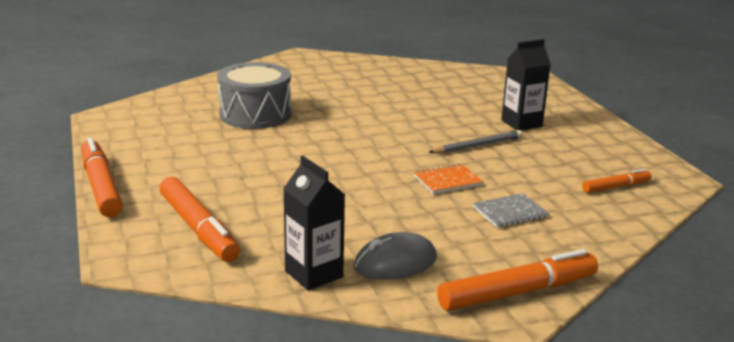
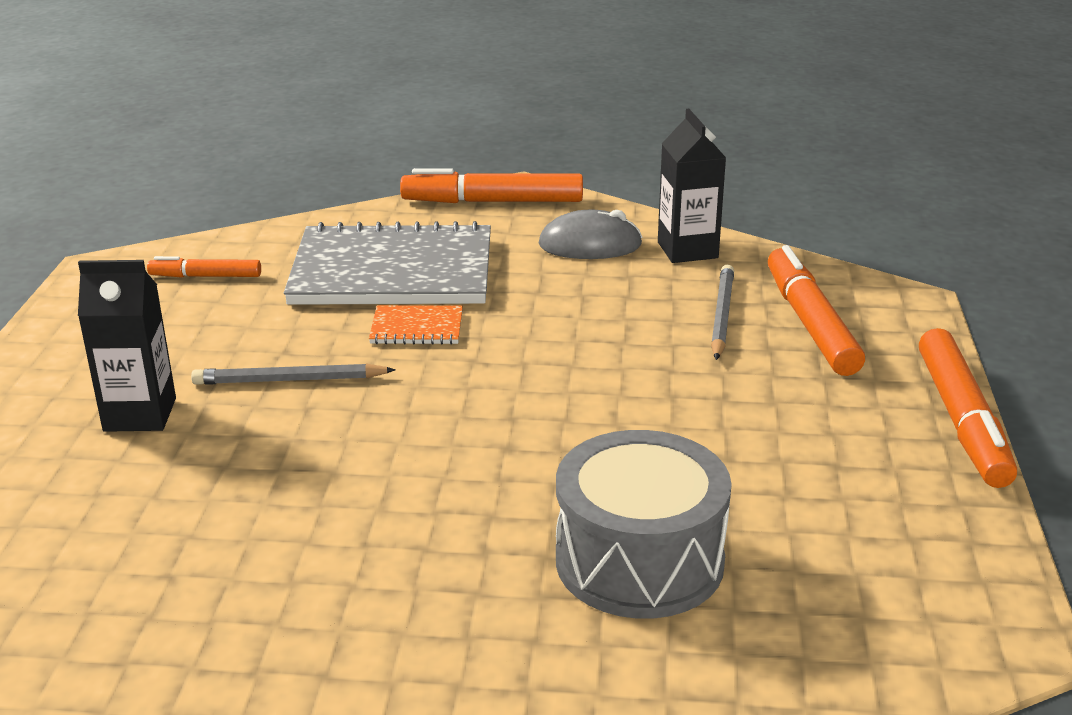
camera: 155 degrees left, 5 degrees up
grey notebook [473,193,549,228] -> grey notebook [284,221,491,305], size x2.36
none -> grey pencil [711,265,734,360]

